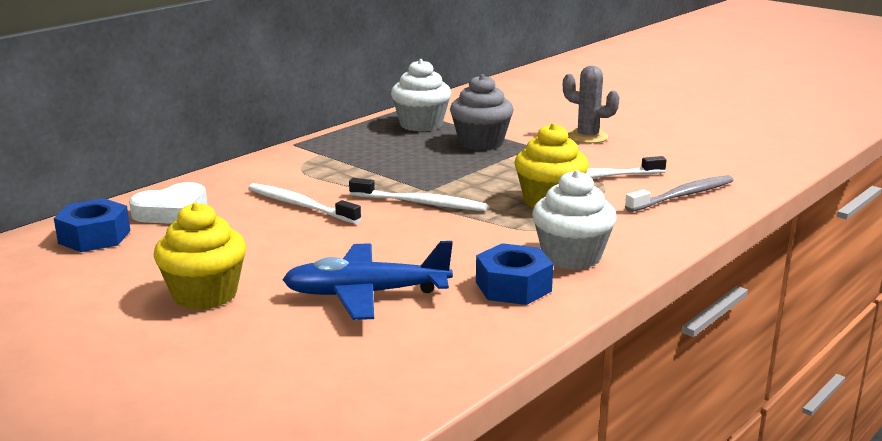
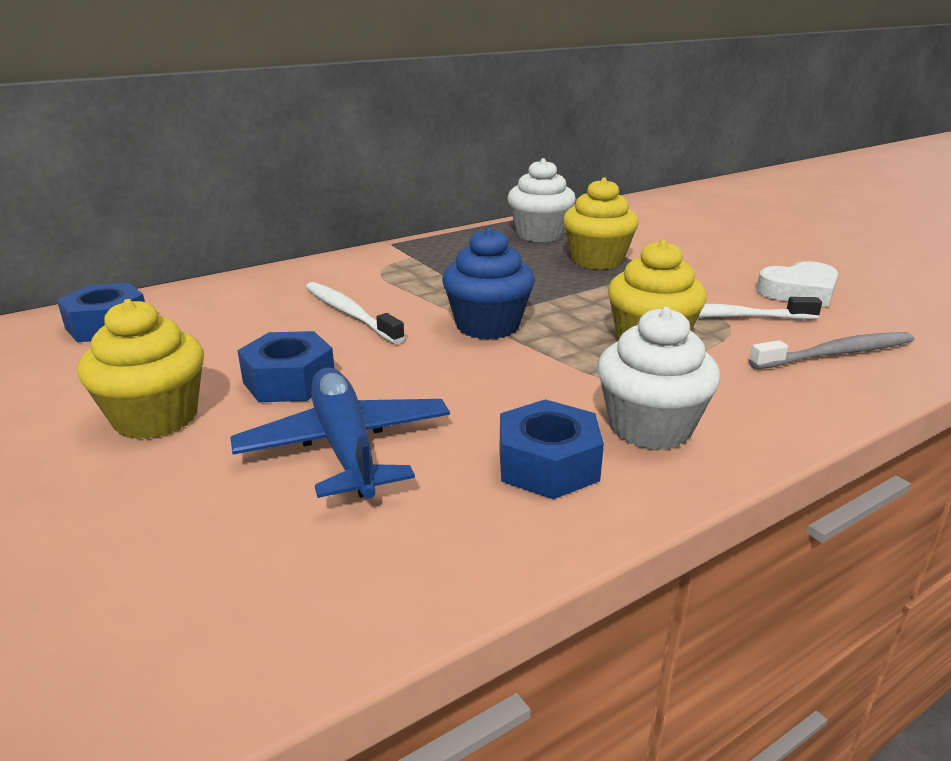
camera: 15 degrees right, 5 degrees up
white heart [129,182,207,224] -> white heart moved to [756,261,838,307]
blue plane [282,241,453,320] -> blue plane turned 60 degrees clockwise [230,368,450,499]
white toothbrush [349,178,487,211] -> blue cupcake [442,227,535,340]
grey cupcake [450,74,514,151] -> yellow cupcake [563,177,639,270]
grey cactus [563,66,620,143] -> none
none -> blue nut [237,331,335,402]

